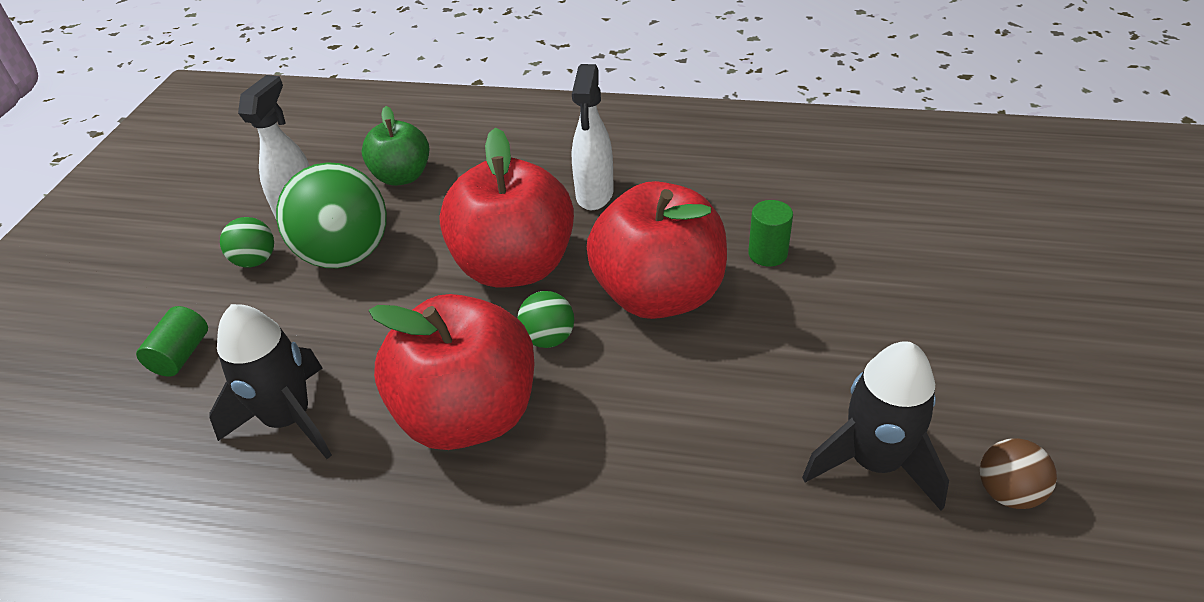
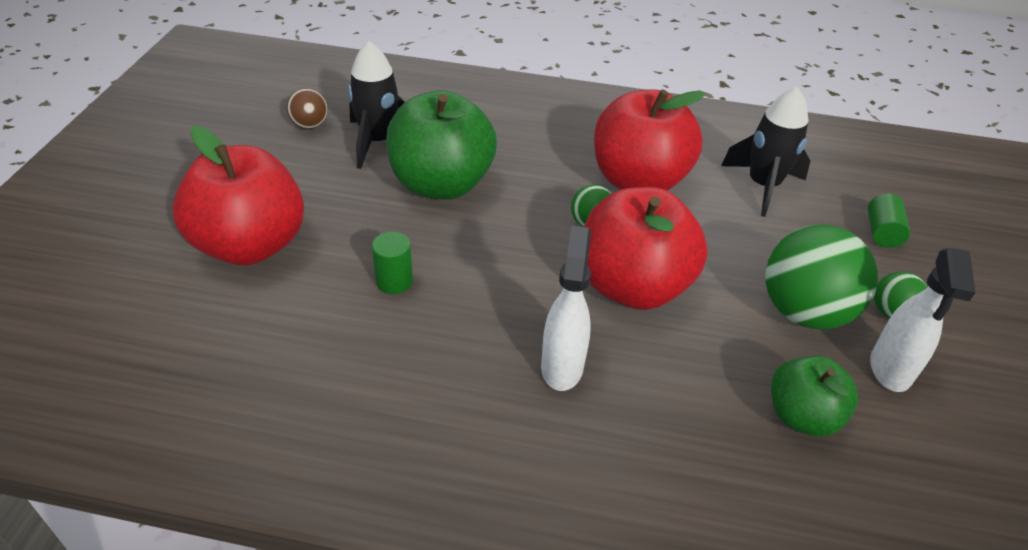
camera: 175 degrees right, 0 degrees up
red apple [587,181,727,319] -> red apple moved to [173,126,304,265]
none -> green apple [386,90,497,199]

